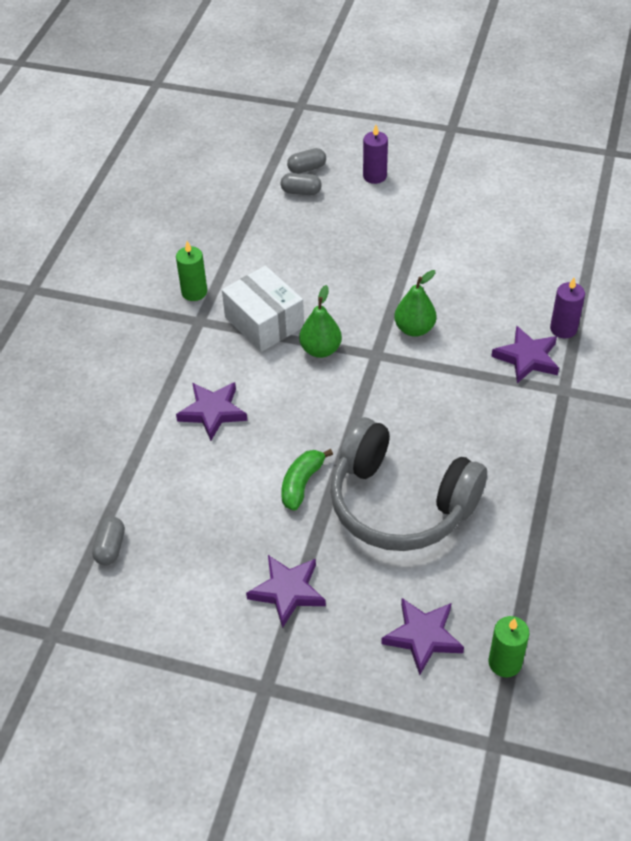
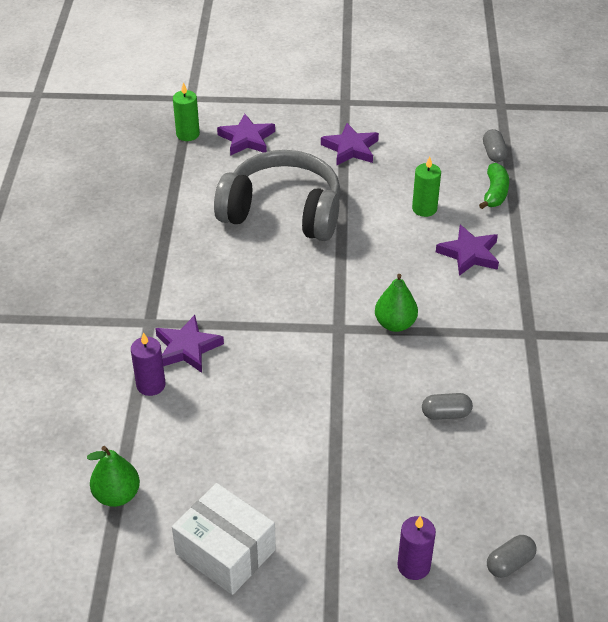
camera: 165 degrees right, 5 degrees down
green candle [176,241,207,301] -> green candle moved to [412,156,441,217]
white box [222,266,304,352] -> white box moved to [172,483,276,595]
grey capsule [281,173,322,195] -> grey capsule moved to [422,393,473,420]
green banana [281,449,333,511] -> green banana moved to [479,163,509,209]
green pear [394,270,437,337] -> green pear moved to [87,446,140,507]

